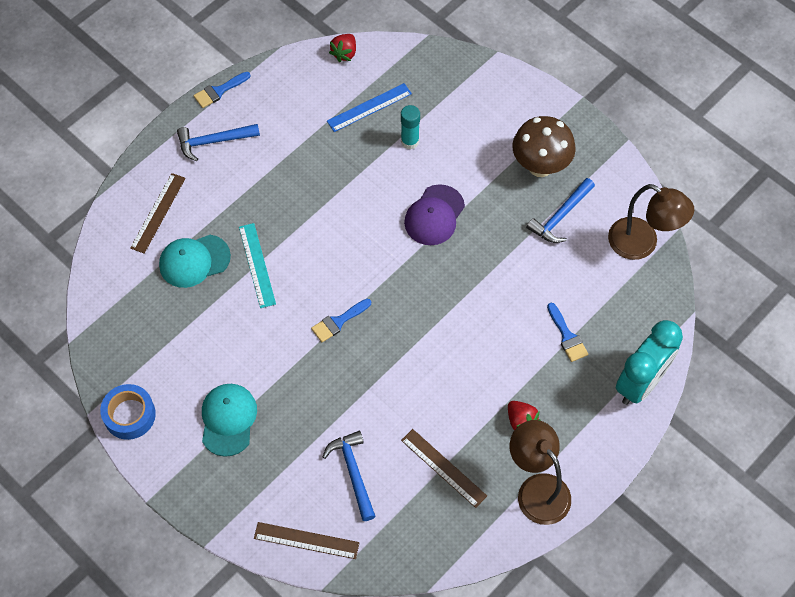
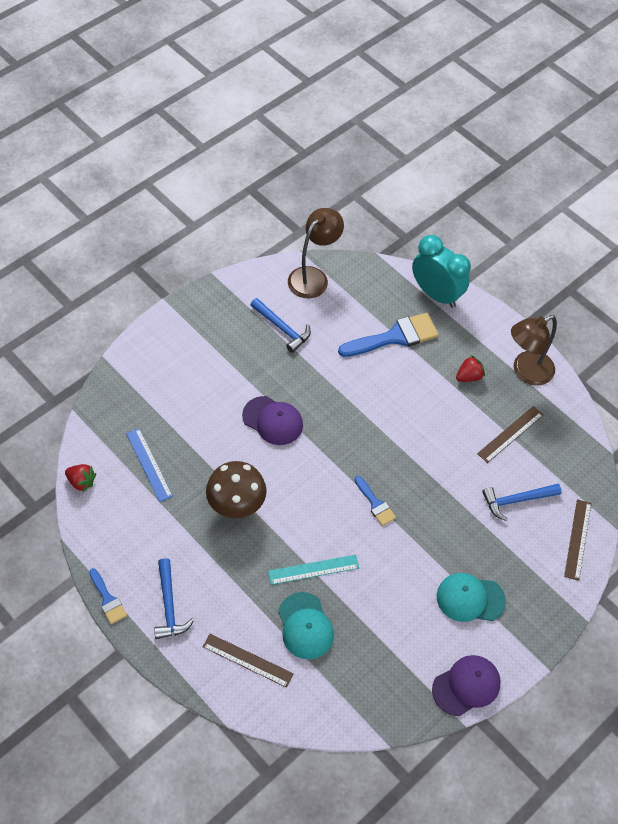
camera: 90 degrees left, 5 degrees down
blue tape [100,384,156,440] -> purple cap [432,655,501,716]
turquoise glue stick [401,105,420,150] -> none
brown mushroom [512,116,576,177] -> brown mushroom moved to [206,461,267,518]
blue brush [547,303,588,362] -> blue brush [338,313,439,357], size x1.87

